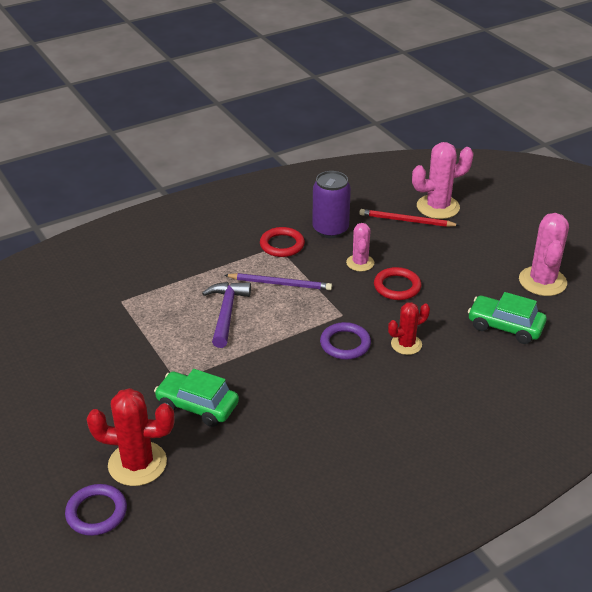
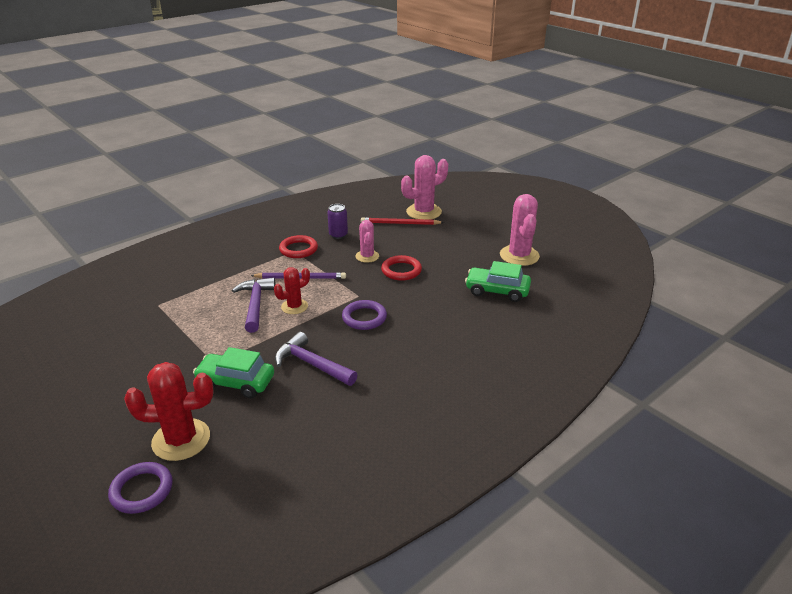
camera: 10 degrees left, 5 degrees down
purple can [312,171,351,238] -> purple can [327,204,348,239], size x0.62
red cactus [388,302,430,355] -> red cactus moved to [274,267,310,314]
none -> purple hammer [275,332,358,386]

